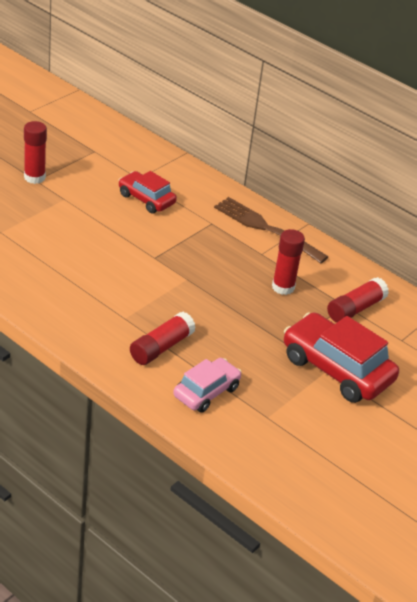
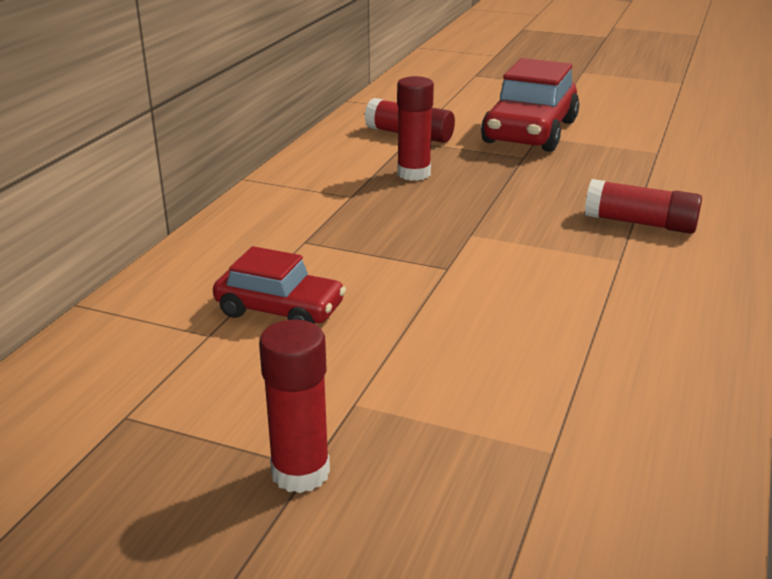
camera: 105 degrees left, 10 degrees down
red car [119,171,177,214] -> red car turned 90 degrees counterclockwise [213,246,346,324]
pink car [173,358,242,413] -> none
brown fork [214,197,328,264] -> none

